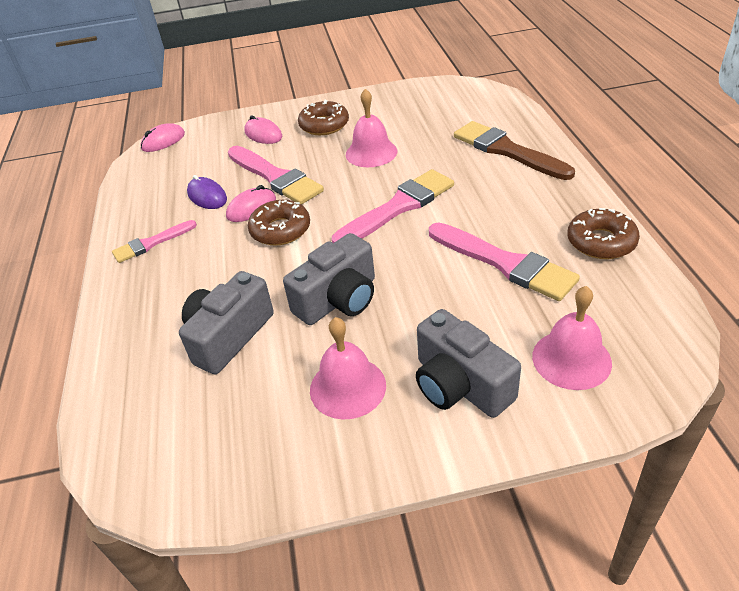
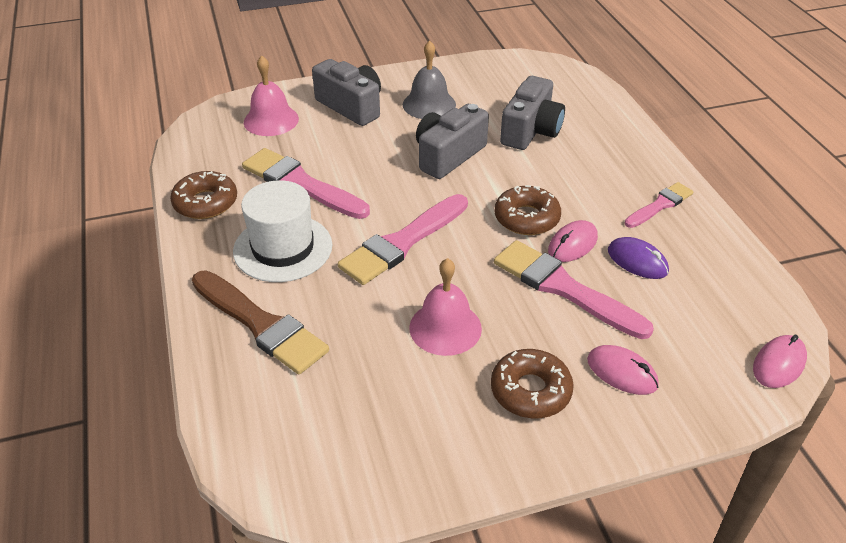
camera: 170 degrees right, 0 degrees up
pink bell [310,317,386,420] -> grey bell [403,40,456,119]
none -> white hat [233,180,332,282]

